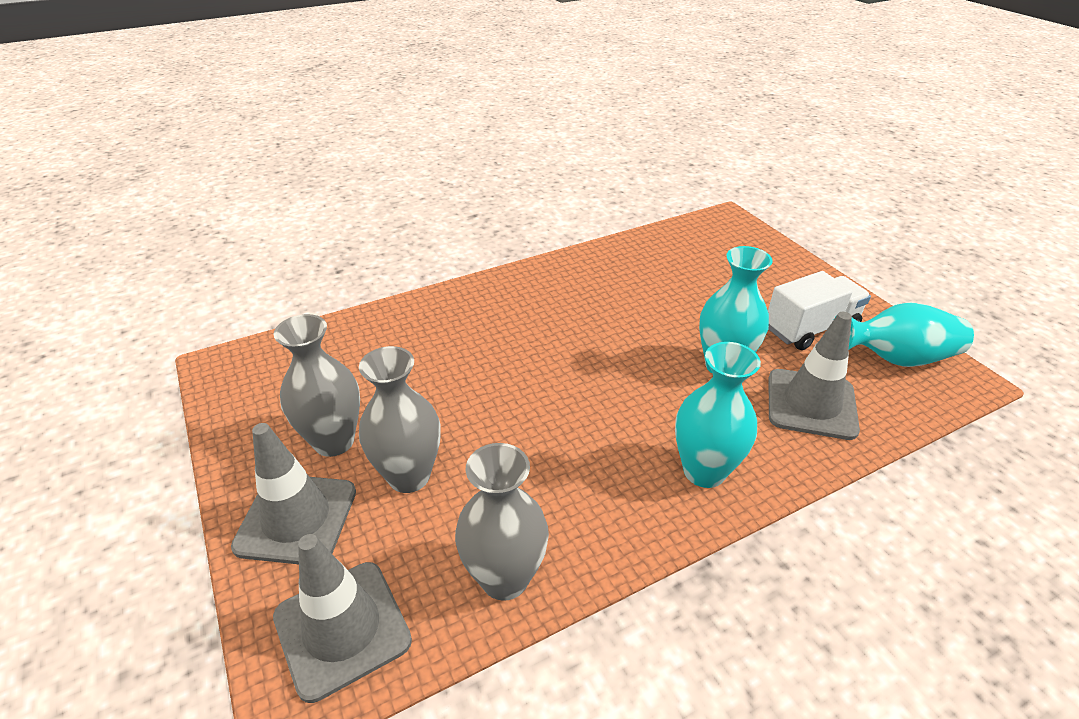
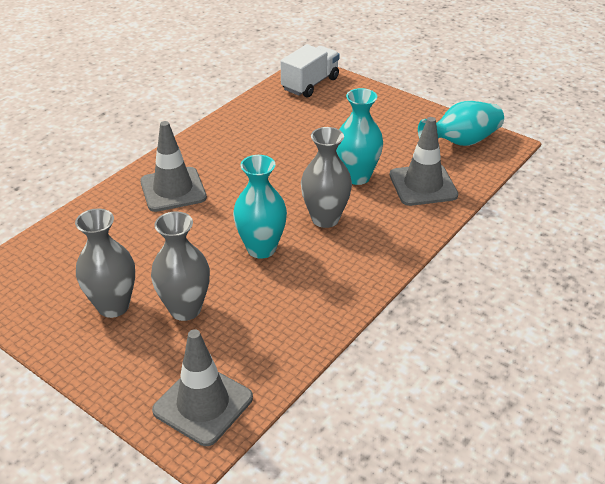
camera: 25 degrees left, 0 degrees up
grey traffic cone [231,423,356,564] -> grey traffic cone moved to [140,121,207,212]
grey vase [455,443,549,601] -> grey vase moved to [301,127,352,228]
turquoise vase [675,342,761,488] -> turquoise vase moved to [233,155,287,259]
white truck [768,271,871,350] -> white truck moved to [280,44,340,98]

